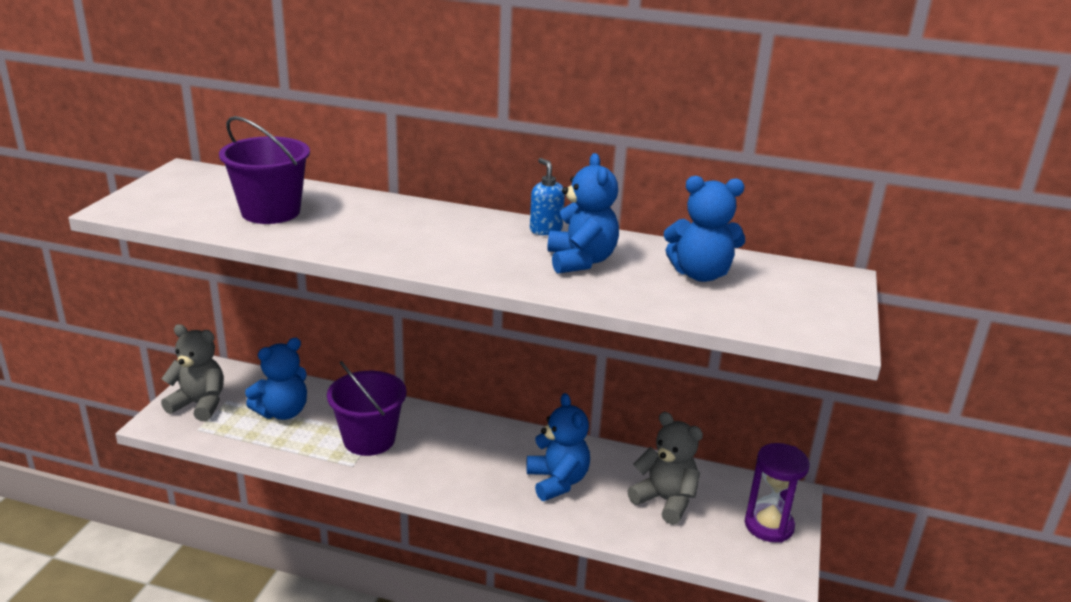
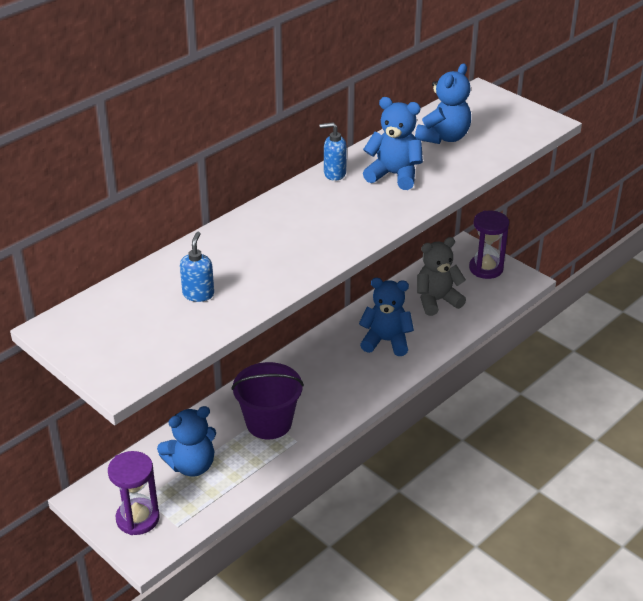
camera: 60 degrees left, 10 degrees up
grey teddy bear [161,324,224,421] -> purple hourglass [108,451,160,535]
purple bucket [219,116,310,224] -> blue soap dispenser [180,232,214,302]
blue teddy bear [245,338,307,420] -> blue teddy bear turned 75 degrees clockwise [157,406,216,477]

